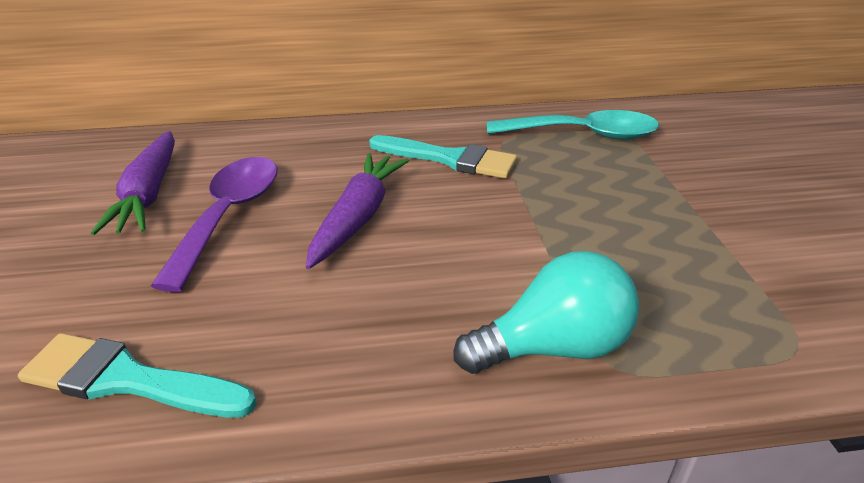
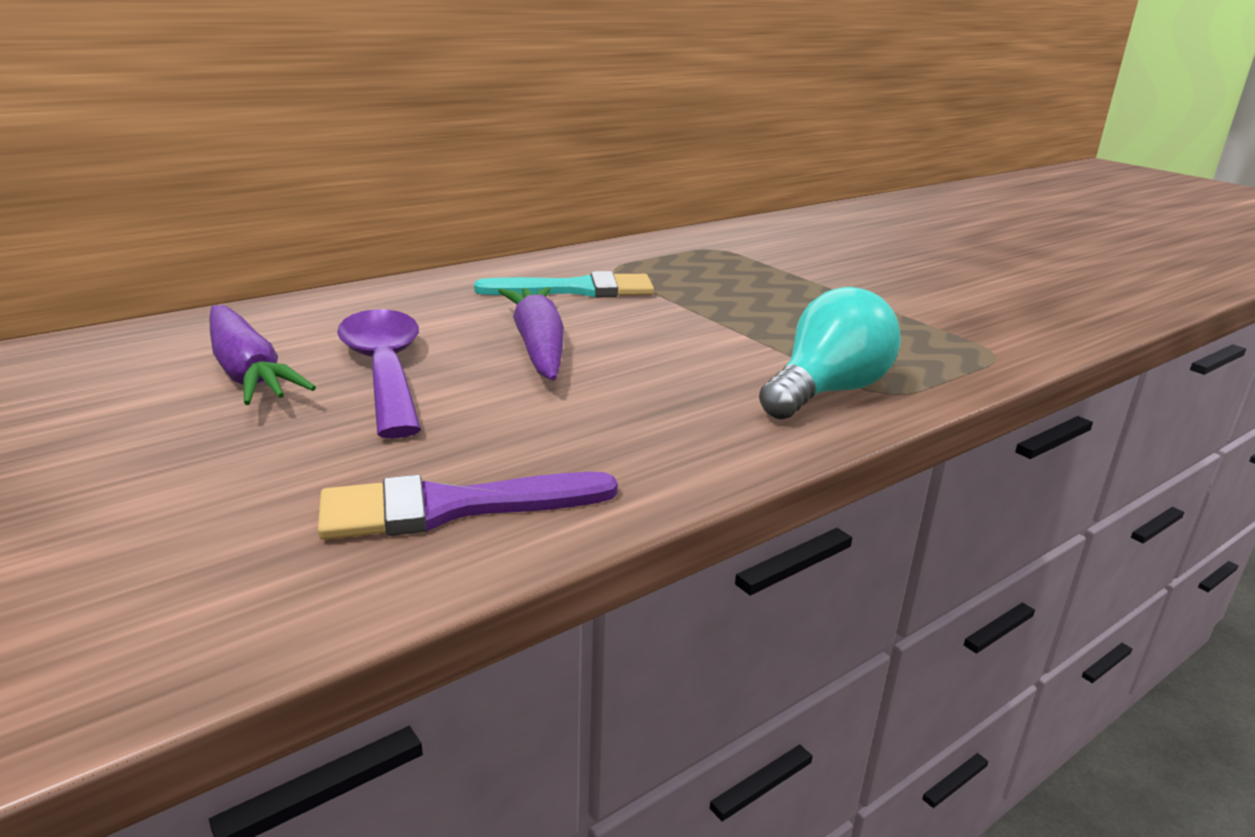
camera: 30 degrees left, 10 degrees down
turquoise brush [18,333,257,418] -> purple brush [318,472,618,540]
turquoise spoon [487,110,659,140] -> none

